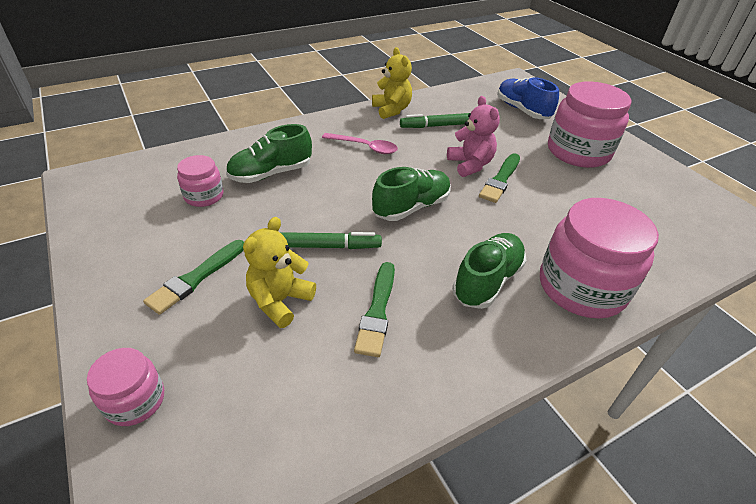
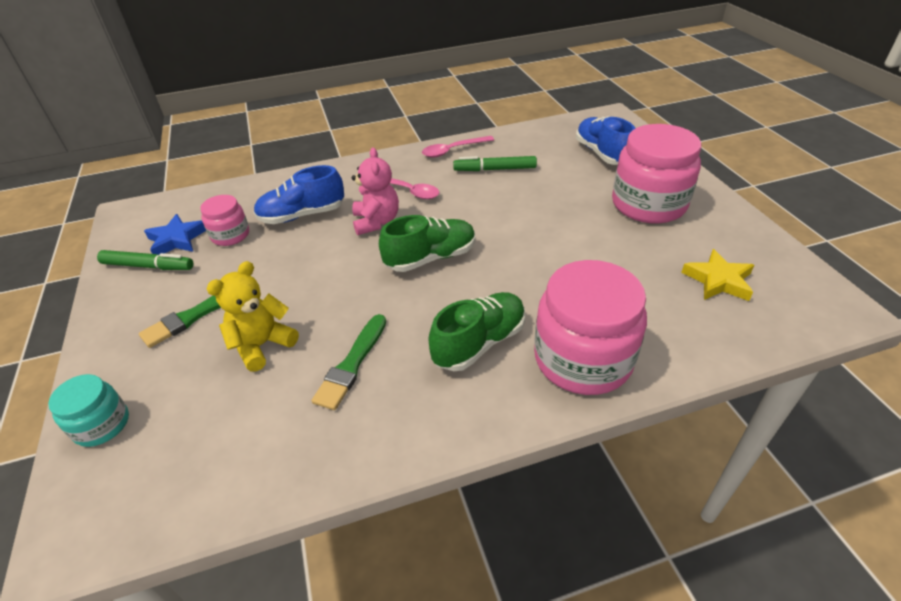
camera: 15 degrees right, 0 degrees up
pink jar [87,348,164,426] -> turquoise jar [48,374,129,447]
green shoe [226,124,312,183] -> blue shoe [254,165,344,224]
green marker [280,232,382,249] -> green marker moved to [97,250,193,270]
yellow teddy bear [372,47,412,119] -> pink spoon [422,136,494,158]
pink teddy bear [447,96,500,177] -> pink teddy bear moved to [352,147,399,235]
green brush [479,153,520,203] -> none
none -> blue star [144,214,206,255]
none -> yellow star [681,249,754,301]

